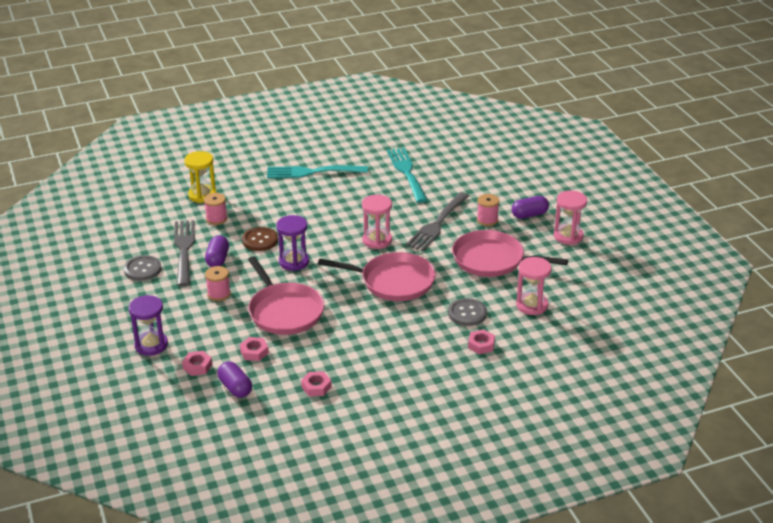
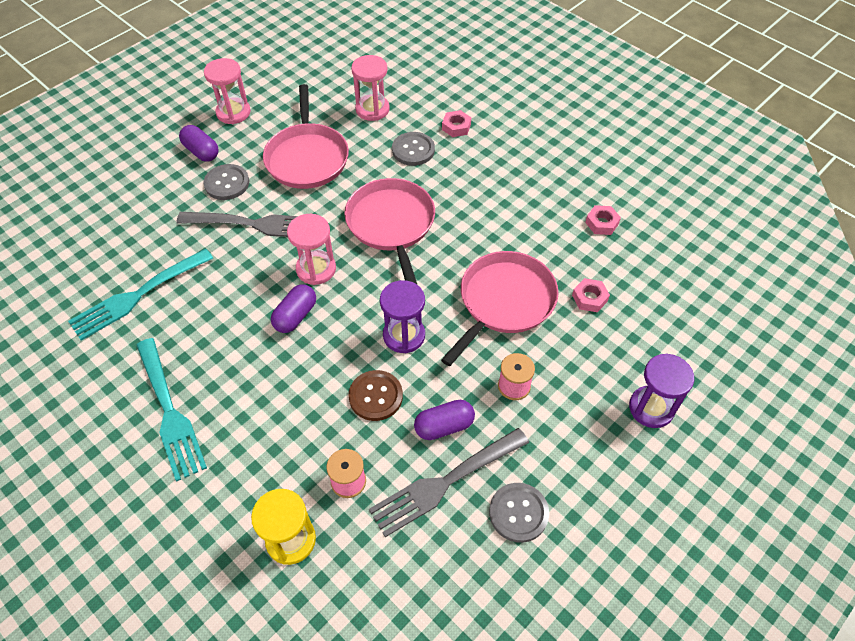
camera: 115 degrees left, 20 degrees up
pink nut [182,351,212,376] -> none
purple capsule [217,362,252,398] -> purple capsule moved to [271,284,316,333]
pink spool [477,194,499,226] -> grey button [203,164,249,200]

